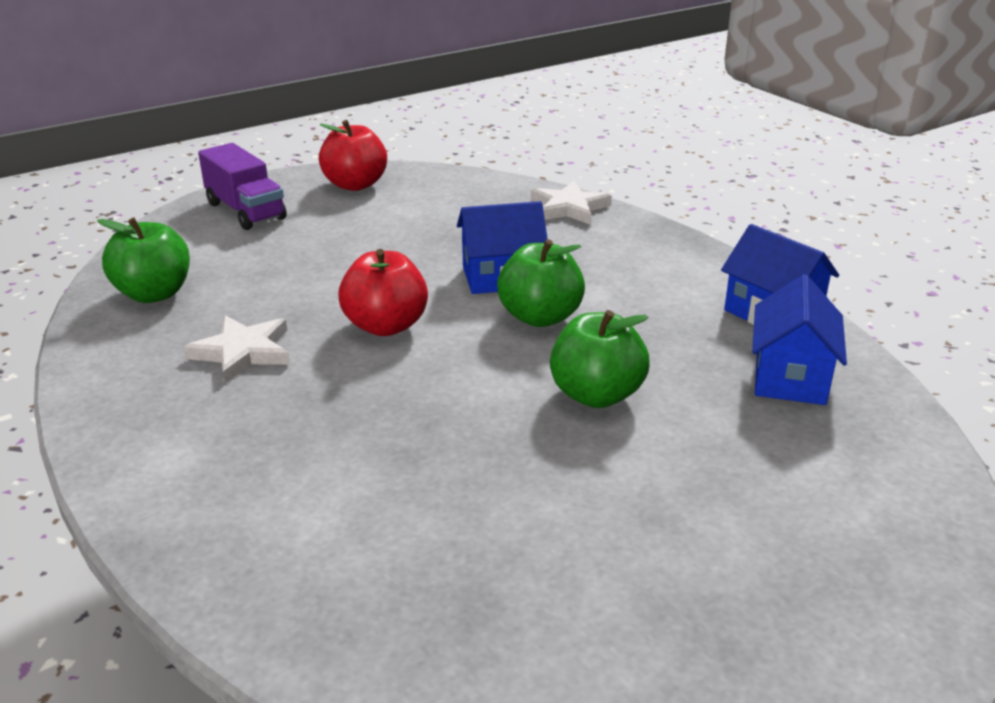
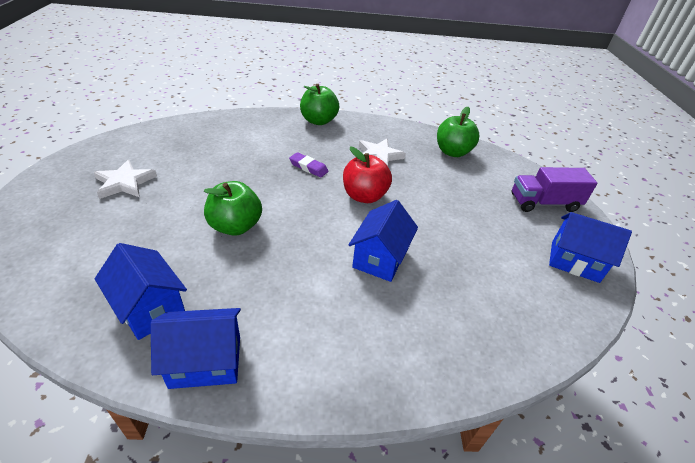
camera: 120 degrees right, 10 degrees up
red apple [319,120,387,191] -> blue house [549,212,632,283]
green apple [497,239,585,327] -> green apple moved to [300,84,339,125]
white star [531,181,612,225] -> white star moved to [94,160,157,199]
none -> purple eraser [289,152,329,177]

